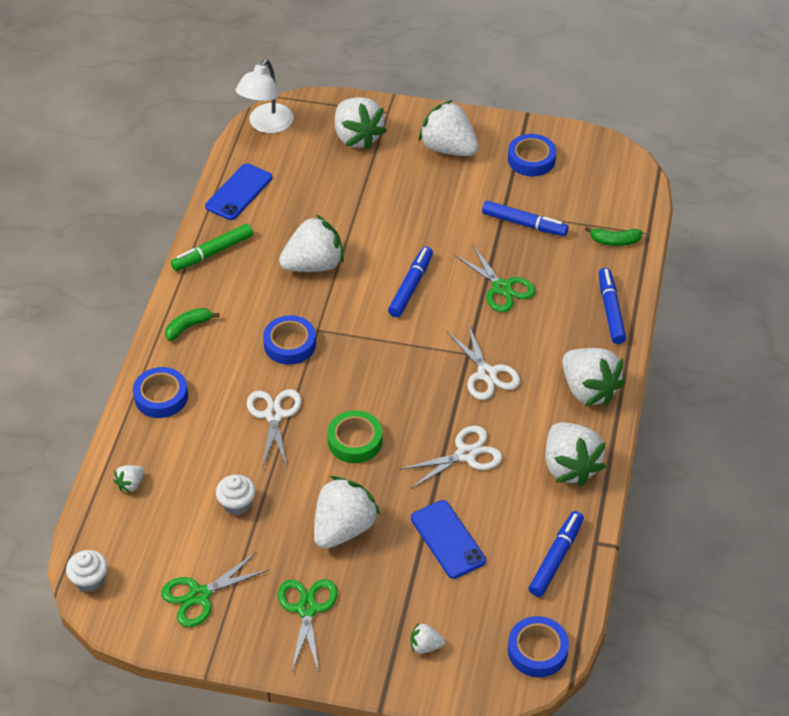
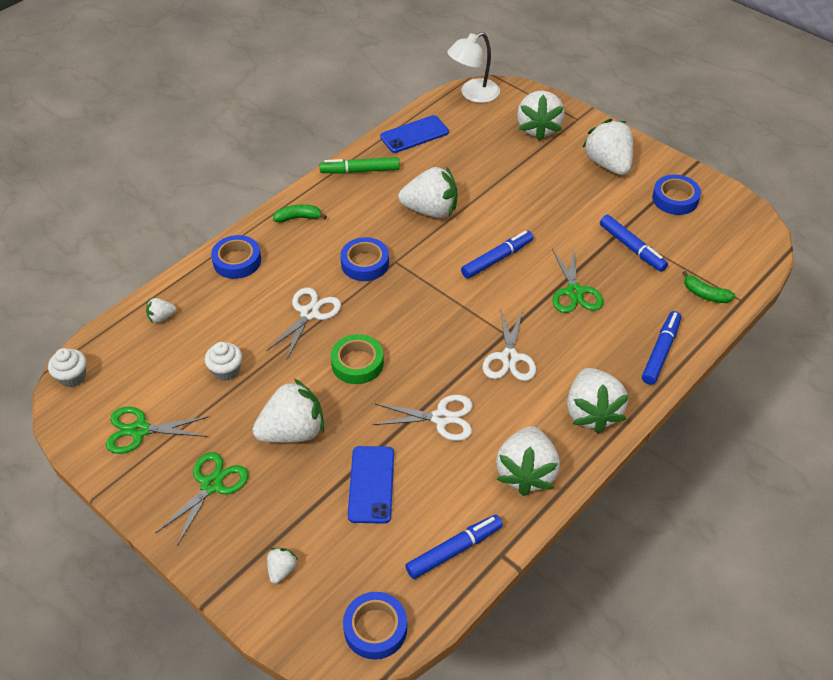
camera: 30 degrees right, 0 degrees up
white strawberry [410,622,445,654] -> white strawberry turned 75 degrees clockwise [267,548,298,584]

